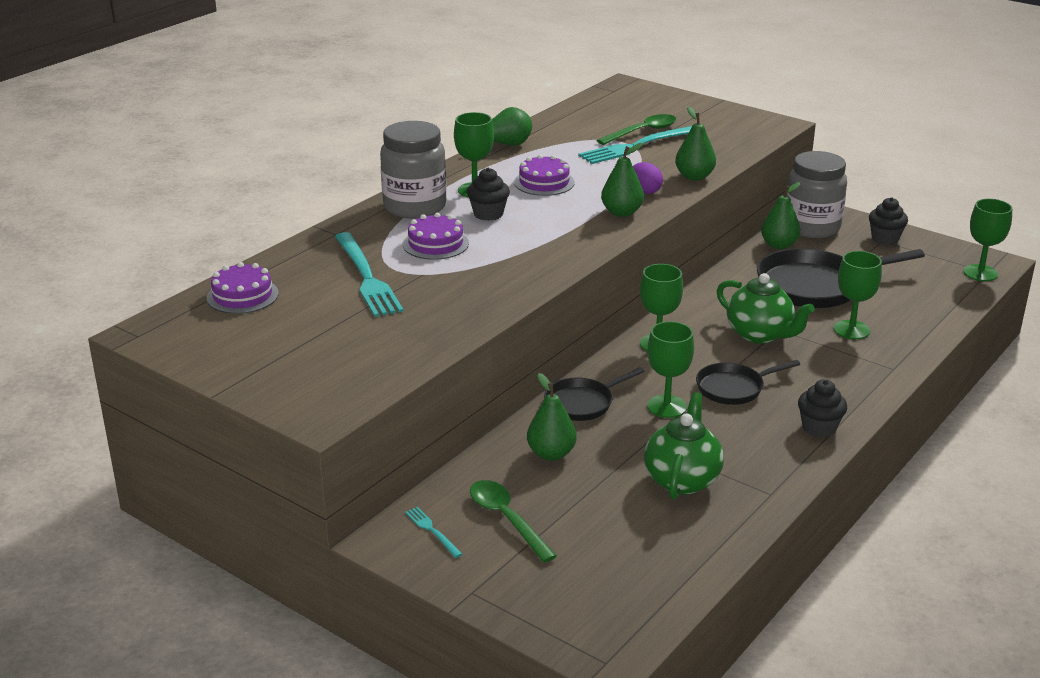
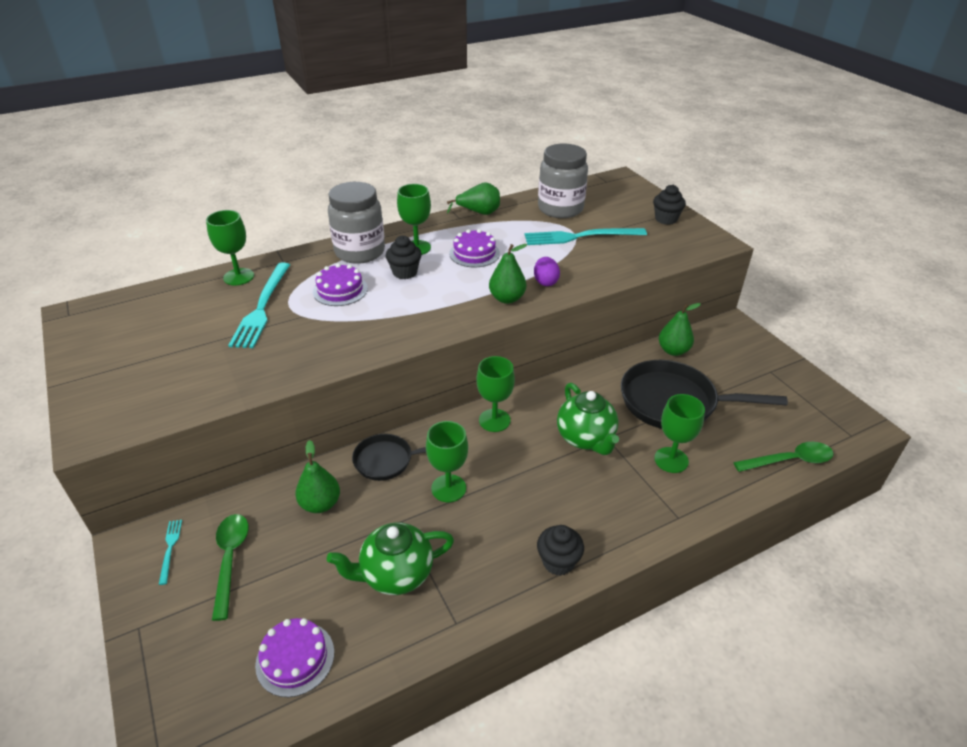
camera: 25 degrees right, 10 degrees up
purple cake [207,262,279,314] -> purple cake moved to [255,618,334,697]
green spoon [597,114,676,145] -> green spoon moved to [733,442,834,472]
green teapot [644,392,724,500] -> green teapot turned 150 degrees counterclockwise [327,523,454,595]
green pear [675,106,716,181] -> none
black pan [696,360,800,405] -> none
grey jar [786,151,847,238] -> grey jar moved to [538,144,588,218]
black cupcake [869,197,908,245] -> black cupcake moved to [653,185,686,225]
green goblet [963,199,1012,281] -> green goblet moved to [206,210,254,285]

